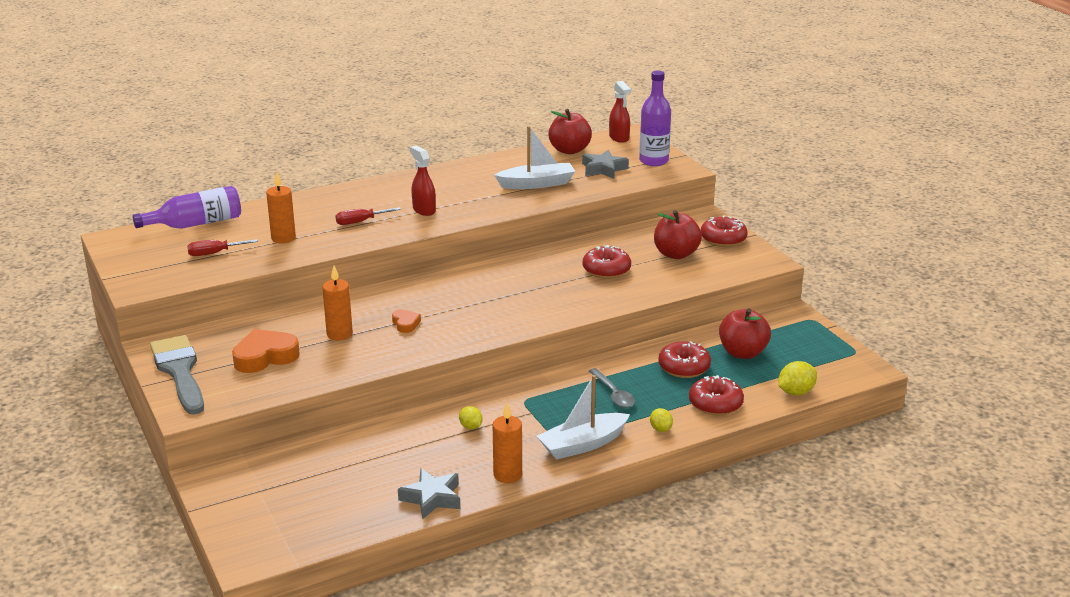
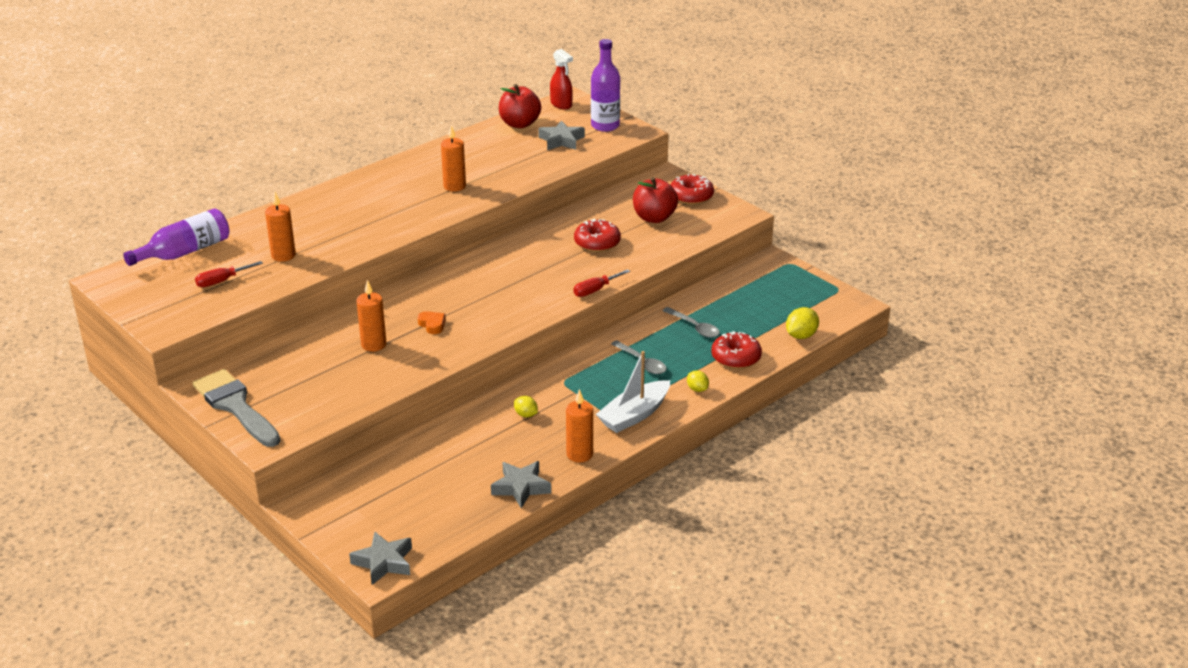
camera: 15 degrees left, 5 degrees up
orange heart [232,329,300,373] -> none
red screwdriver [335,207,401,225] -> red screwdriver moved to [573,269,630,297]
red spray bottle [410,146,436,216] -> none
white boat [494,126,576,189] -> none
red donut [658,341,711,378] -> grey spoon [662,307,720,338]
red apple [719,308,771,359] -> none
none -> grey star [349,532,412,585]
none -> orange candle [441,125,466,192]

